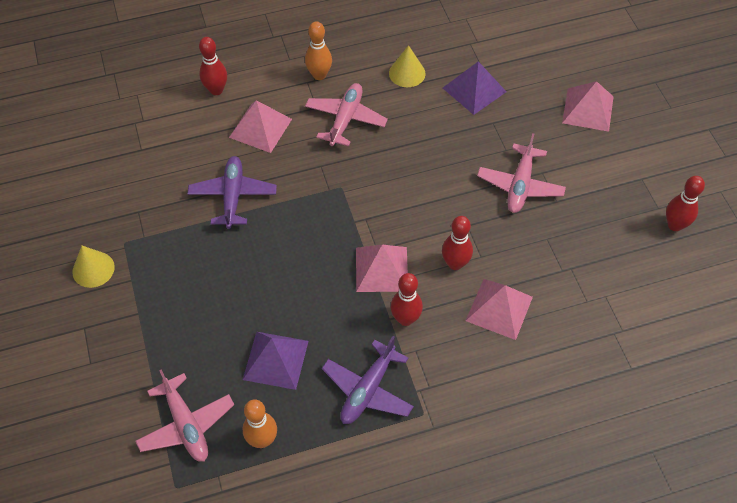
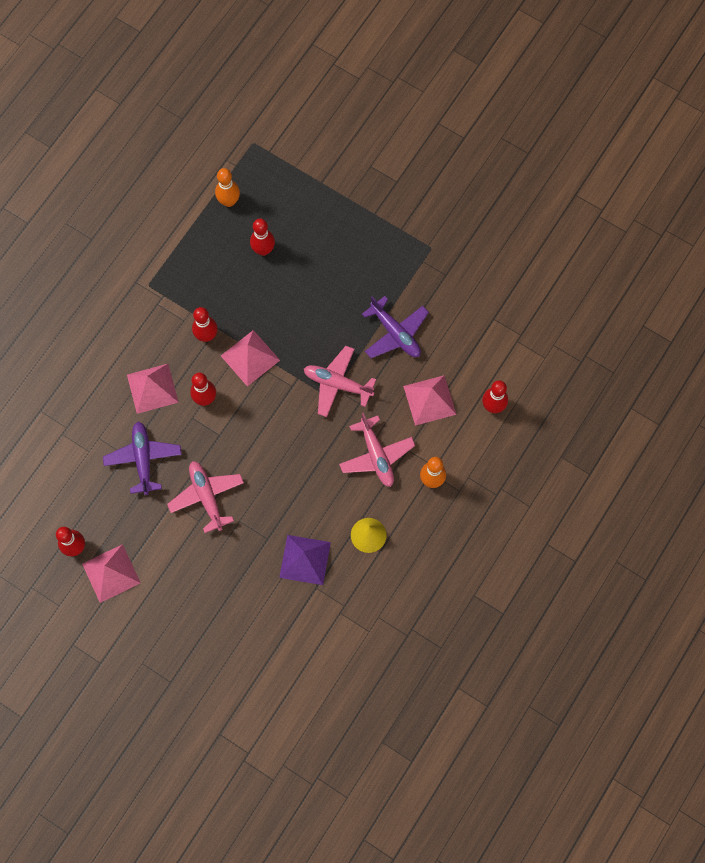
camera: 140 degrees right, 15 degrees up
yellow cone [72,246,115,288] -> none
pink plane [136,369,234,462] -> pink plane moved to [304,346,376,417]
purple pyramid [243,332,309,390] -> red bowling pin [250,219,275,256]
purple plane [322,336,414,424] -> purple plane moved to [103,422,182,495]
pink pyramid [562,81,614,132] -> pink pyramid moved to [82,544,140,603]

